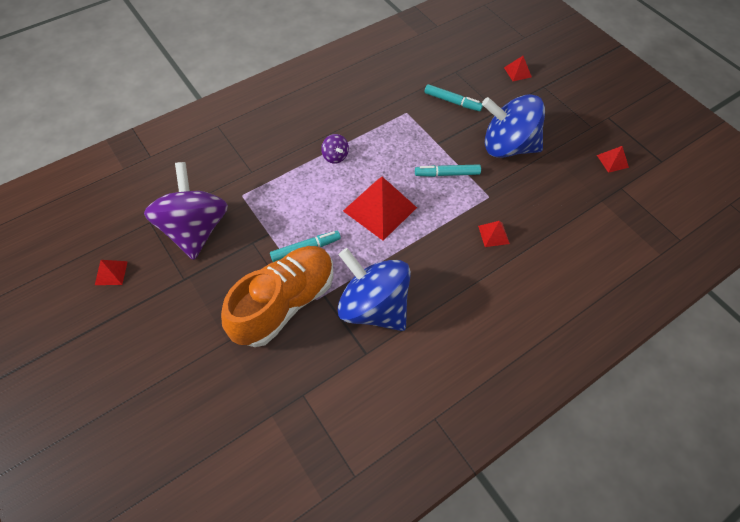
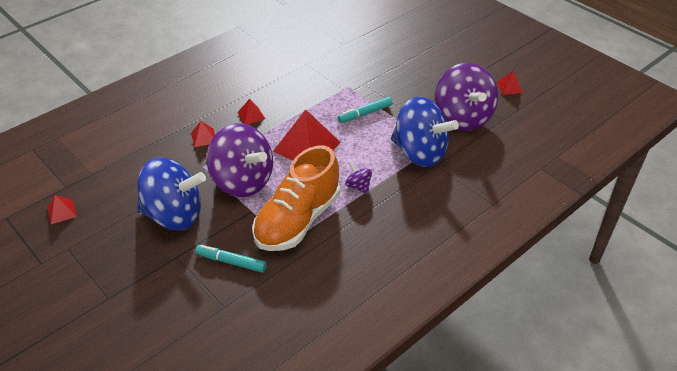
camera: 175 degrees right, 15 degrees down
orange shoe [221,246,333,347] -> orange shoe moved to [252,145,340,251]
blue spinning top [337,248,411,331] -> blue spinning top moved to [391,97,459,167]
turquoise marker [415,164,481,177] -> purple spinning top [207,123,273,197]
red pyramid [504,56,532,81] -> red pyramid moved to [237,99,265,124]

